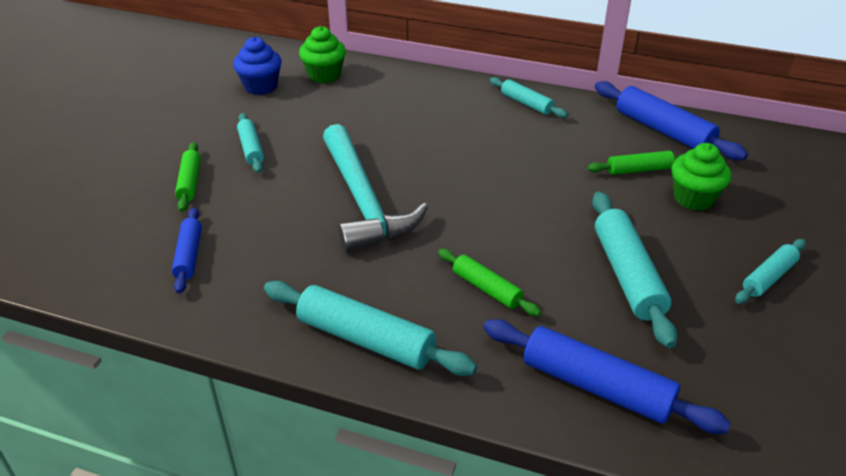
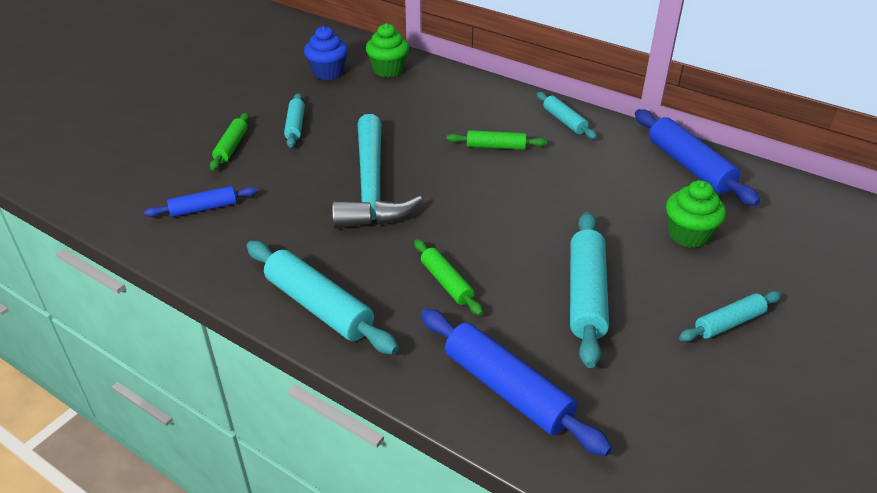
camera: 15 degrees right, 0 degrees up
blue rolling pin [172,207,202,294] -> blue rolling pin turned 60 degrees clockwise [144,186,258,217]
green rolling pin [588,151,685,175] -> green rolling pin moved to [446,130,547,150]

